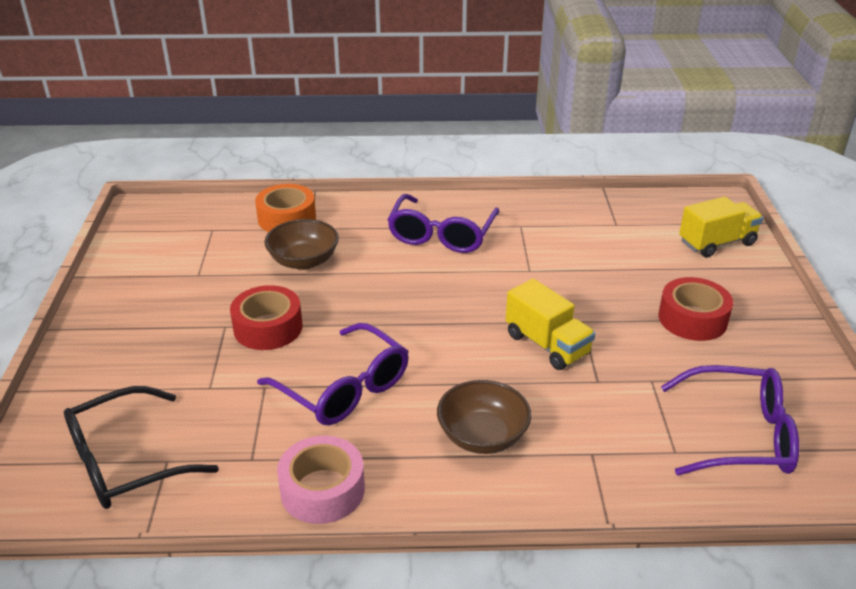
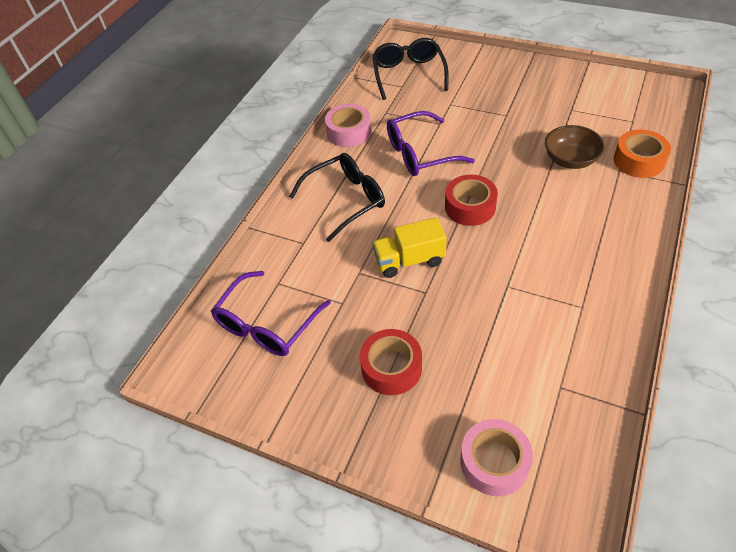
camera: 120 degrees right, 15 degrees up
red tape [230,285,303,350] -> red tape moved to [445,175,498,226]
purple glasses [387,194,499,253] -> none
brown bowl [437,380,531,454] -> black glasses [289,153,385,242]
yellow truck [679,197,763,258] -> pink tape [460,419,533,497]

